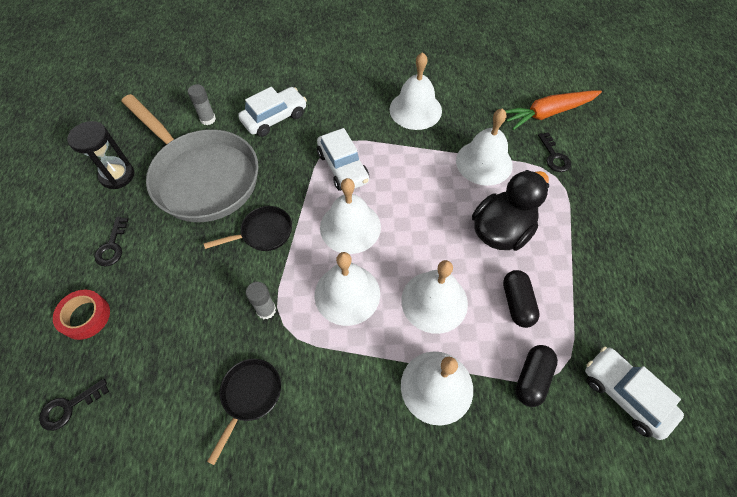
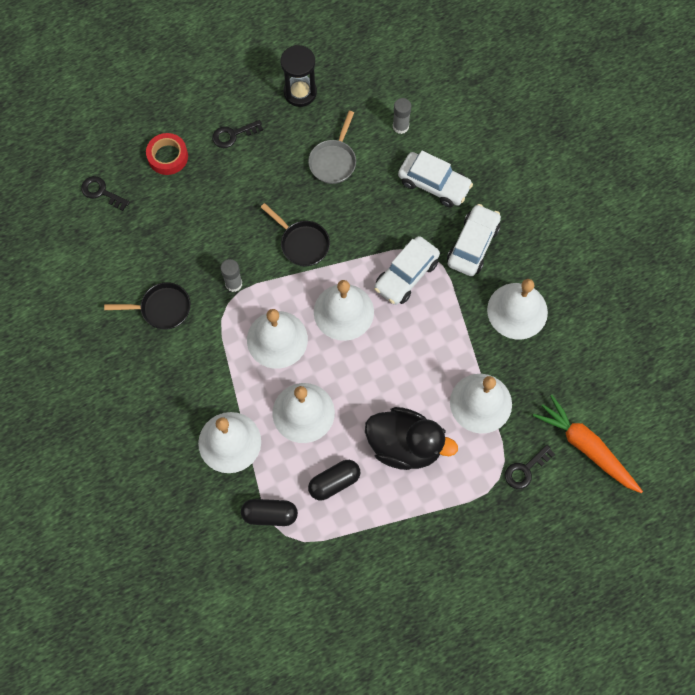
camera: 65 degrees right, 10 degrees up
grey pan [121,94,258,222] -> grey pan [308,111,356,184], size x0.44
white car [585,346,684,440] -> white car moved to [447,204,501,276]

